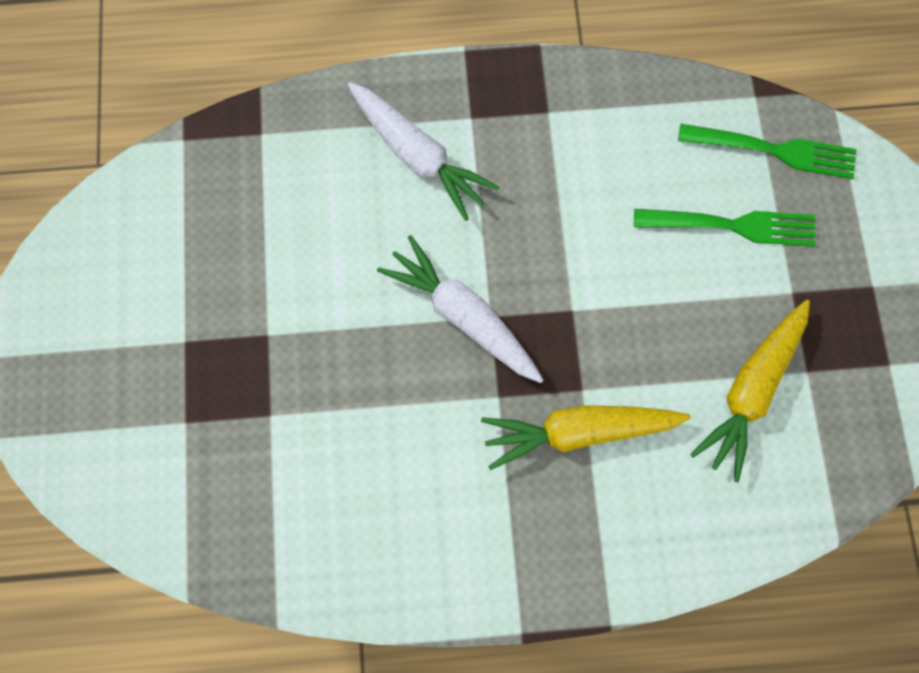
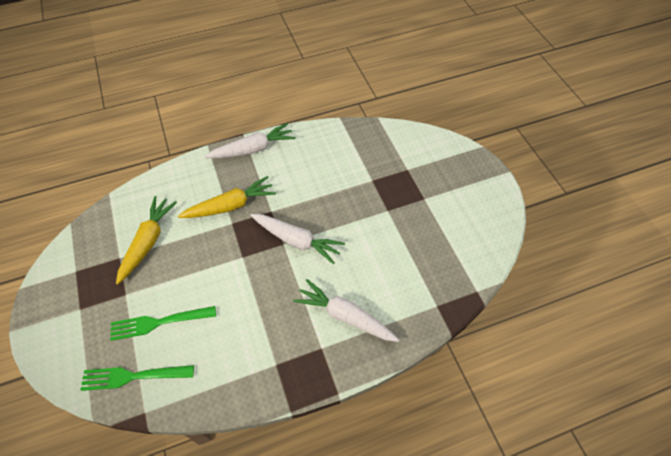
camera: 165 degrees right, 15 degrees down
none -> white carrot [205,123,295,158]

